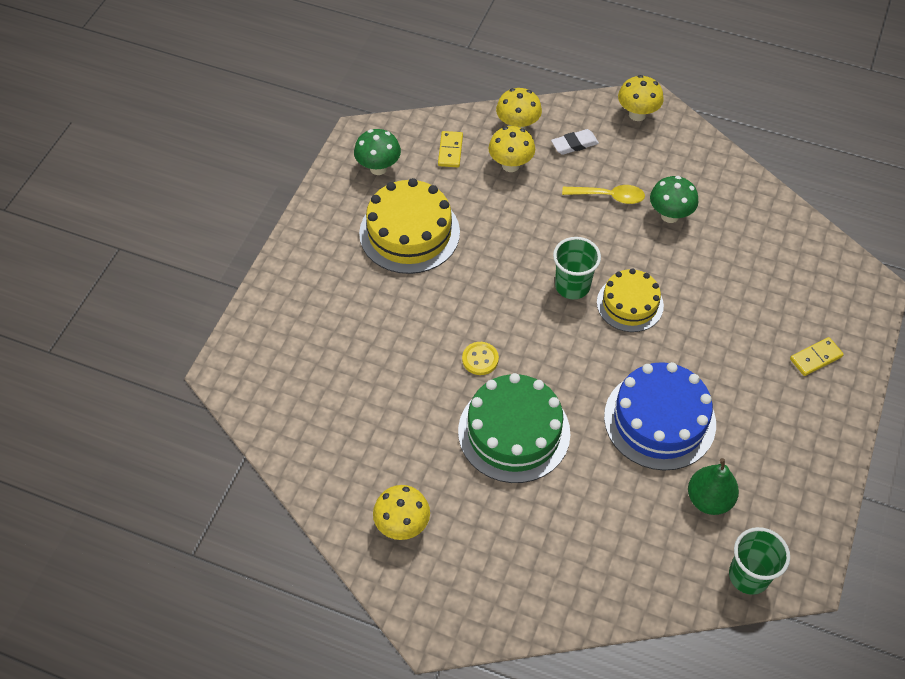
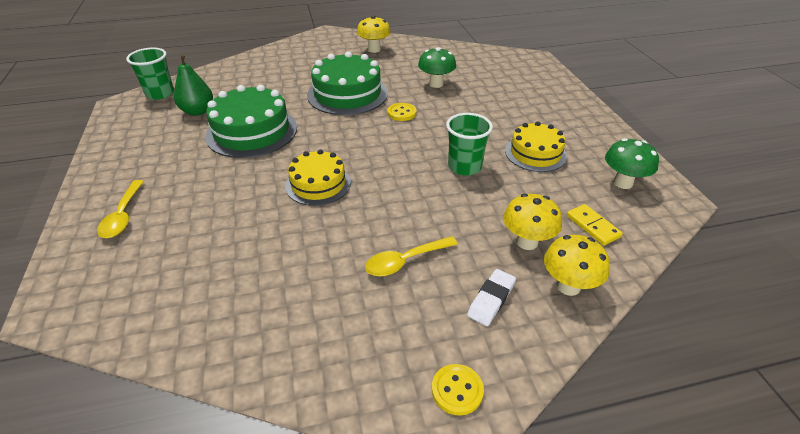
camera: 145 degrees right, 15 degrees down
yellow cake [359,178,460,274] -> yellow cake [505,121,567,172], size x0.64
green cup [553,237,601,299] -> green cup moved to [446,113,493,176]
blue cake [604,362,716,471] -> green cake [205,85,297,158]
yellow mushroom [618,75,664,121] -> yellow button [432,364,484,416]
green mushroom [650,176,699,223] -> green mushroom moved to [418,47,456,88]
yellow domino [790,337,844,376] -> yellow spoon [97,180,144,238]

